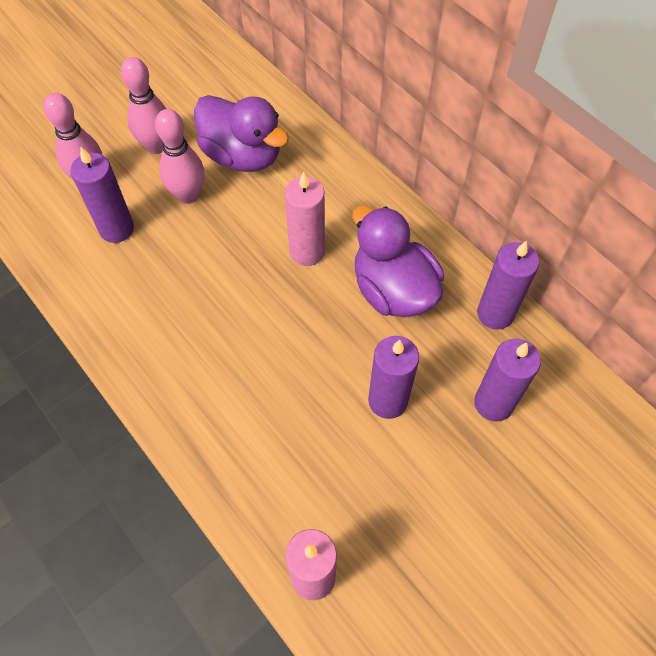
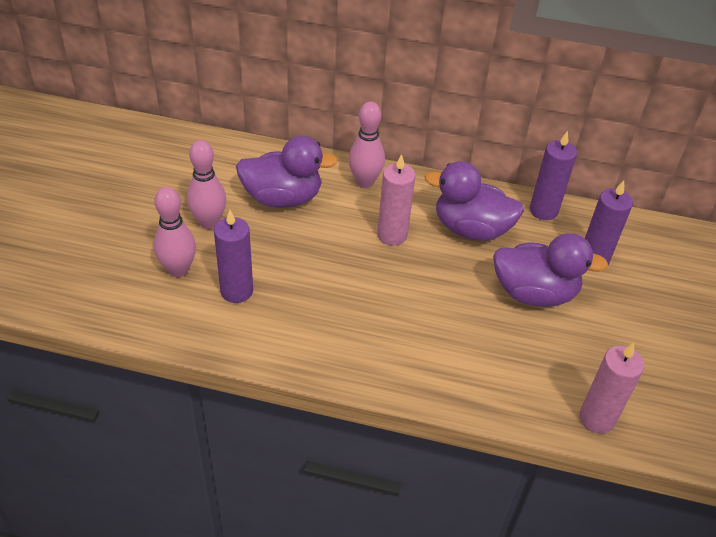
camera: 40 degrees left, 15 degrees down
pink bowling pin [155,109,205,204] -> pink bowling pin moved to [349,102,385,188]
purple candle [368,336,419,419] -> purple duck [493,233,608,307]

